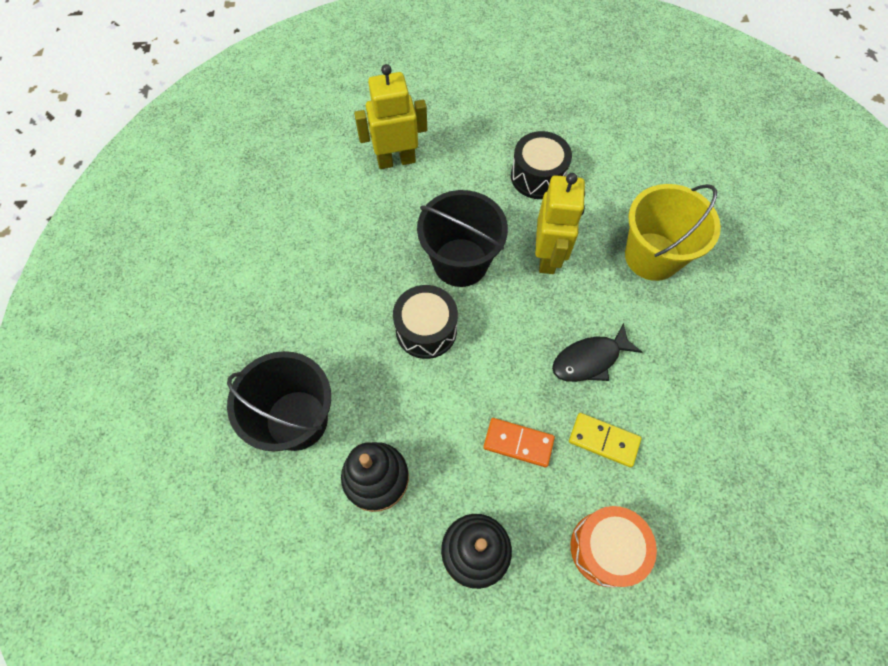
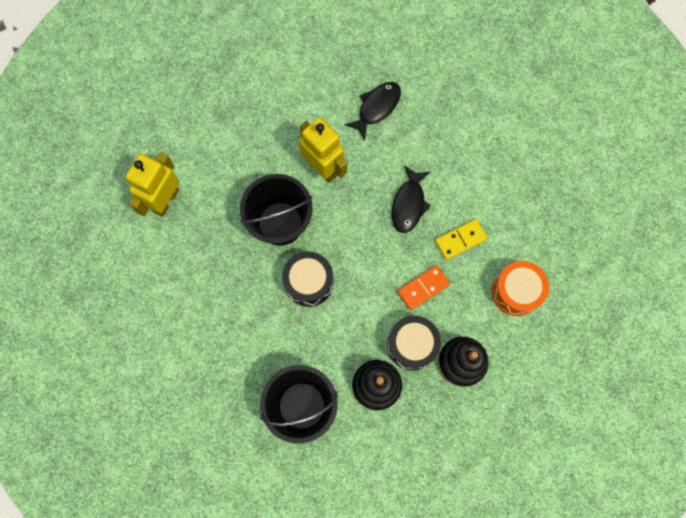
camera: 50 degrees left, 10 degrees up
black drum [511,131,572,199] -> black drum moved to [387,316,441,370]
yellow bucket [625,184,721,281] -> black fish [345,82,401,140]

